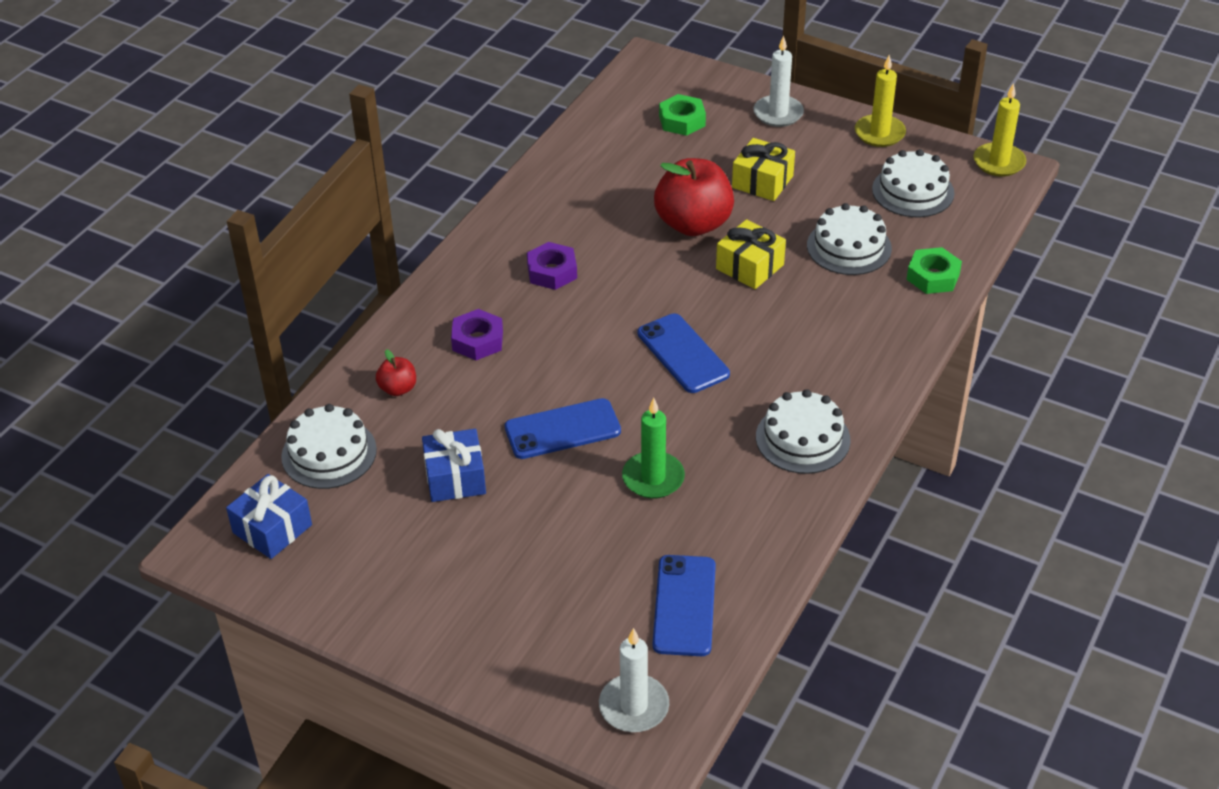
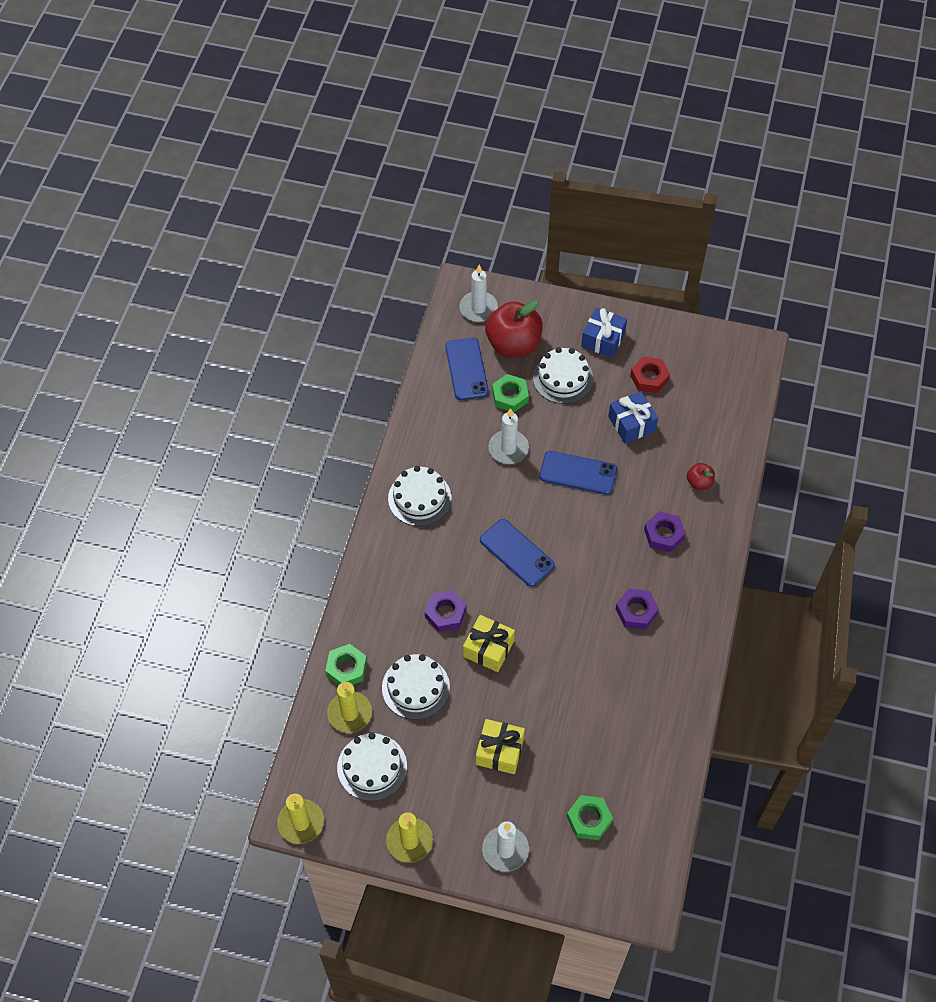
camera: 165 degrees right, 15 degrees up
blue gift [226,474,312,559] -> blue gift moved to [581,308,627,358]
white cake [281,404,377,489] -> white cake moved to [533,347,593,404]
blue phone [505,398,621,459] -> blue phone turned 45 degrees clockwise [539,451,617,494]
green candle [622,398,685,499] -> white candle [489,408,529,464]
red apple [654,158,734,236] -> red apple moved to [485,300,543,357]
none -> yellow candle [327,682,372,733]
none -> purple nut [425,590,466,632]
none -> green nut [492,374,529,413]
none -> red nut [630,356,670,393]

